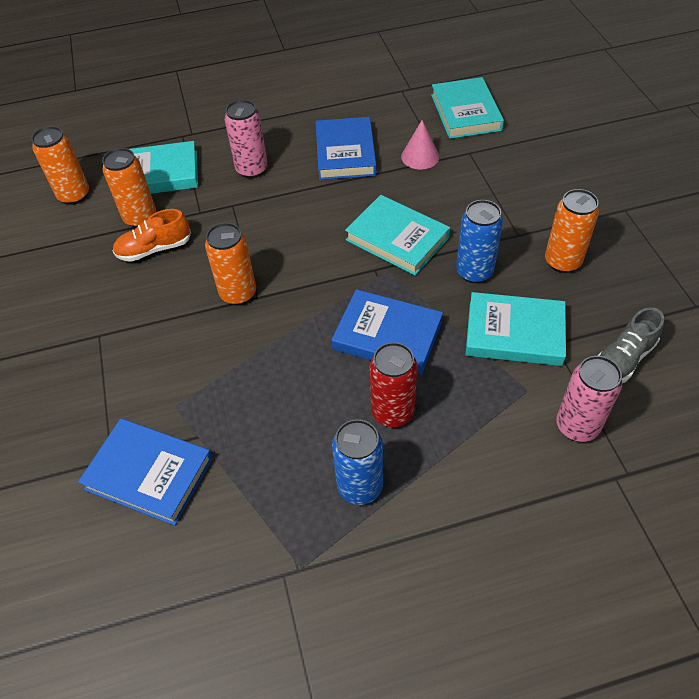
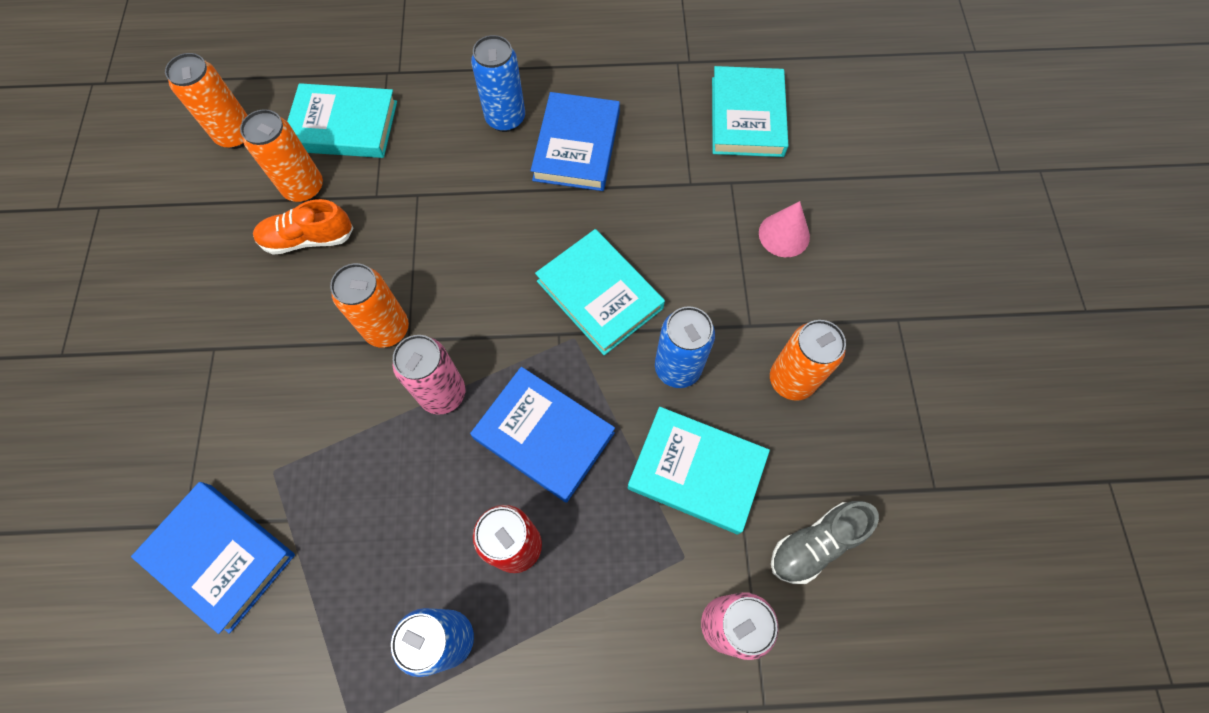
camera: 10 degrees right, 15 degrees up
pink can [224,100,268,179] -> pink can moved to [393,335,465,415]
pink cone [401,120,439,170] -> pink cone moved to [759,201,810,257]
none -> blue can [471,35,525,132]

